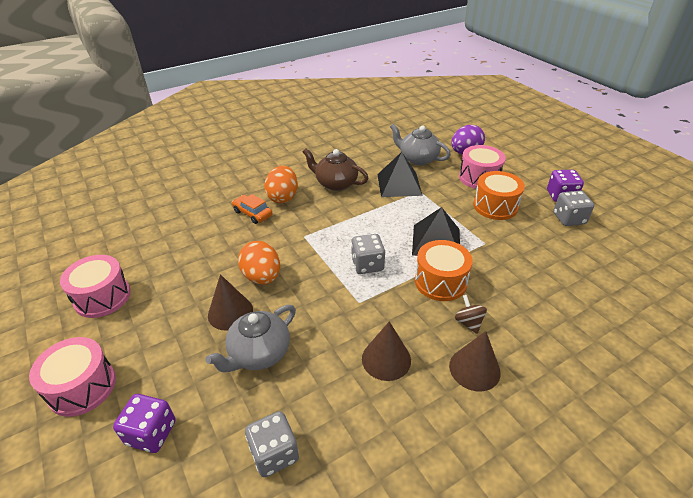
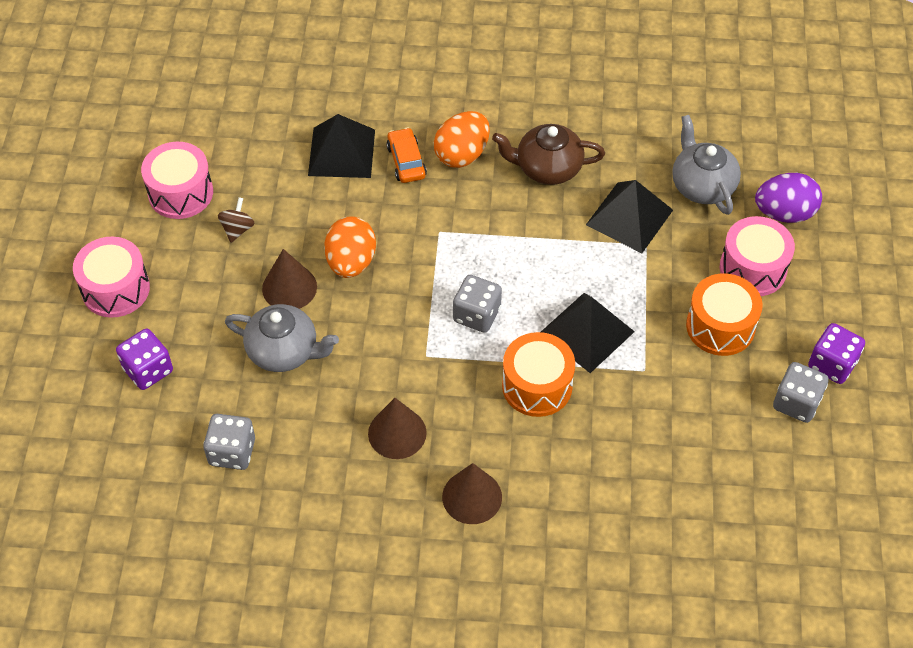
camera: 35 degrees right, 15 degrees up
grey teapot [205,305,296,372] -> grey teapot turned 150 degrees counterclockwise [225,304,339,372]
brown teapot [303,148,368,191] -> brown teapot turned 60 degrees counterclockwise [492,124,605,185]
brown spinning top [455,295,487,334] -> brown spinning top moved to [218,197,255,243]
none -> black pyramid [308,114,375,178]

